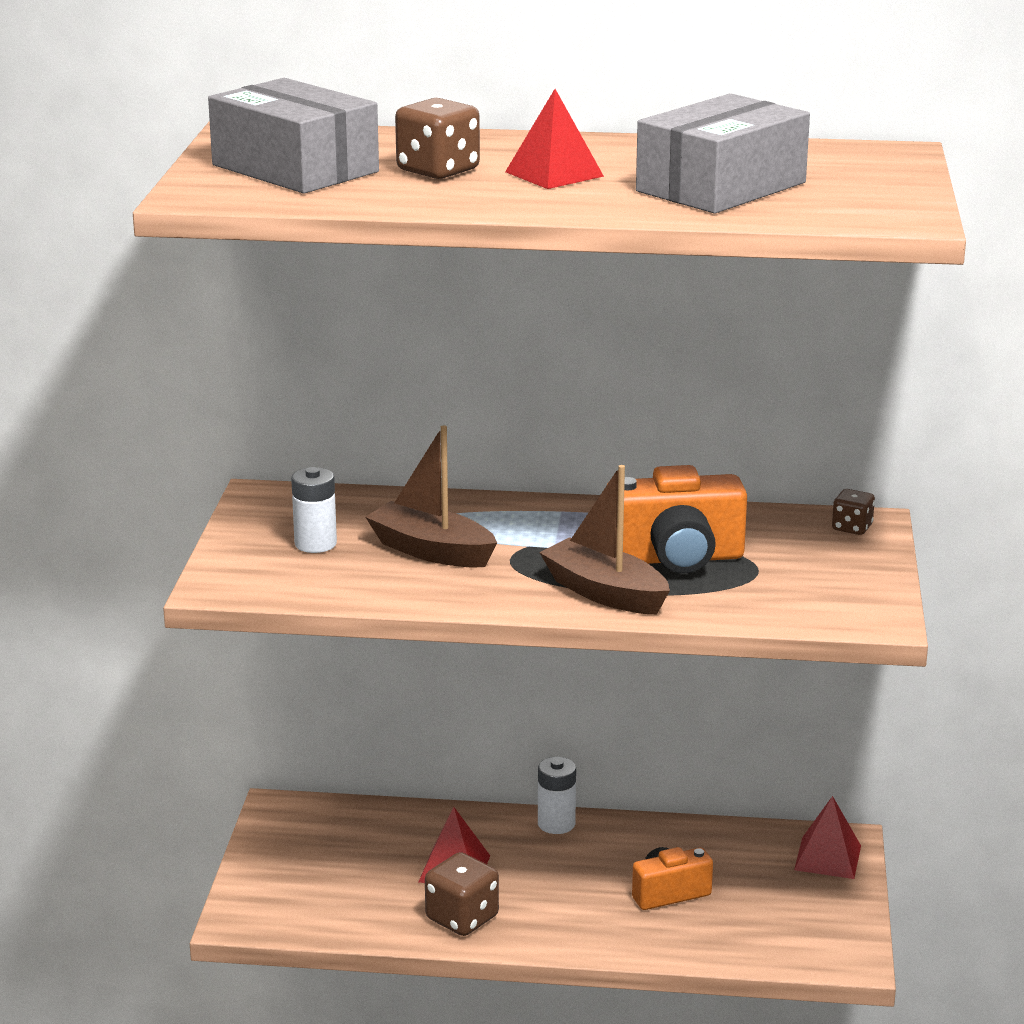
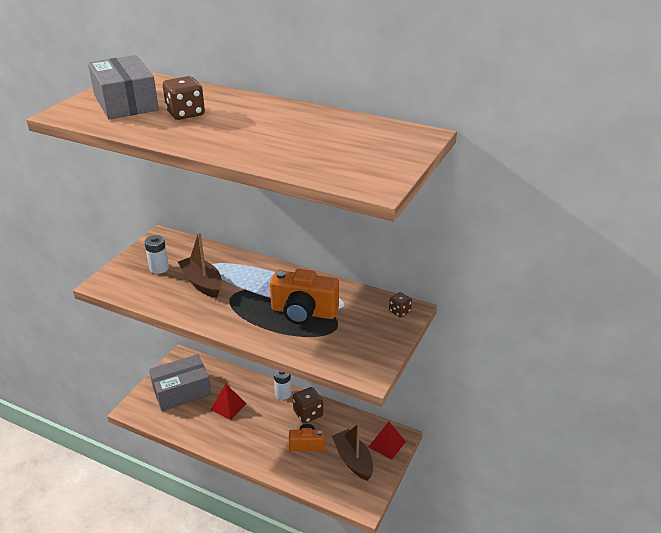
camera: 20 degrees right, 10 degrees up
brown dice [425,852,499,936] -> brown dice moved to [293,387,323,423]
red pyramid [505,89,604,189] -> none
brown boat [539,465,670,614] -> brown boat moved to [332,423,373,481]
grey box [636,93,810,214] -> grey box moved to [149,354,211,411]

